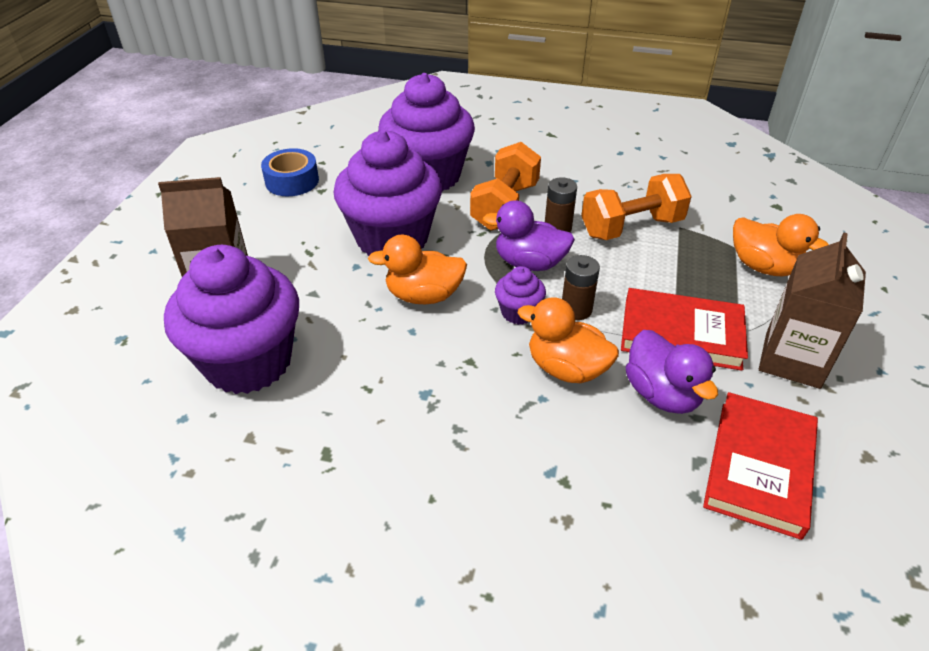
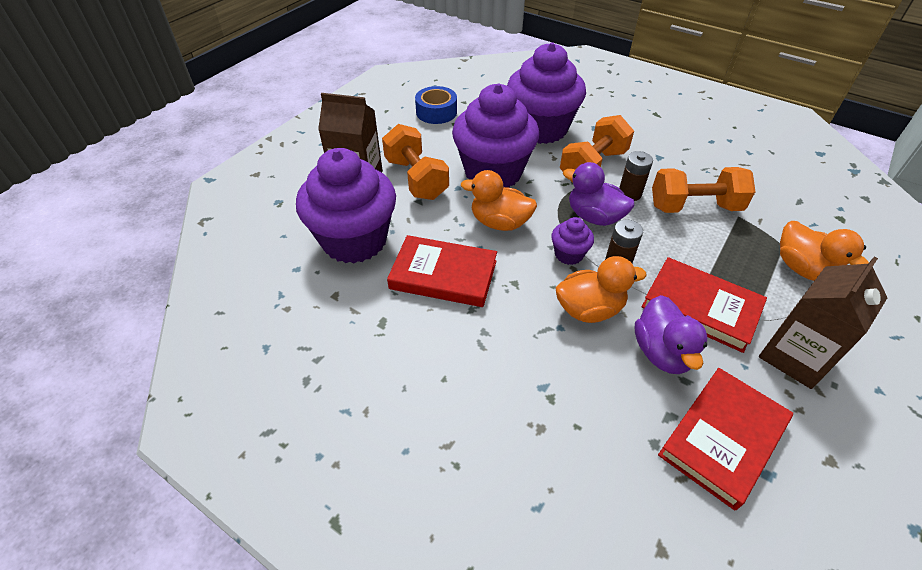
camera: 20 degrees right, 5 degrees up
orange duck [518,297,619,383] -> orange duck turned 120 degrees clockwise [556,256,647,323]
none -> orange dumbbell [382,124,449,200]
none -> red book [387,235,497,307]

